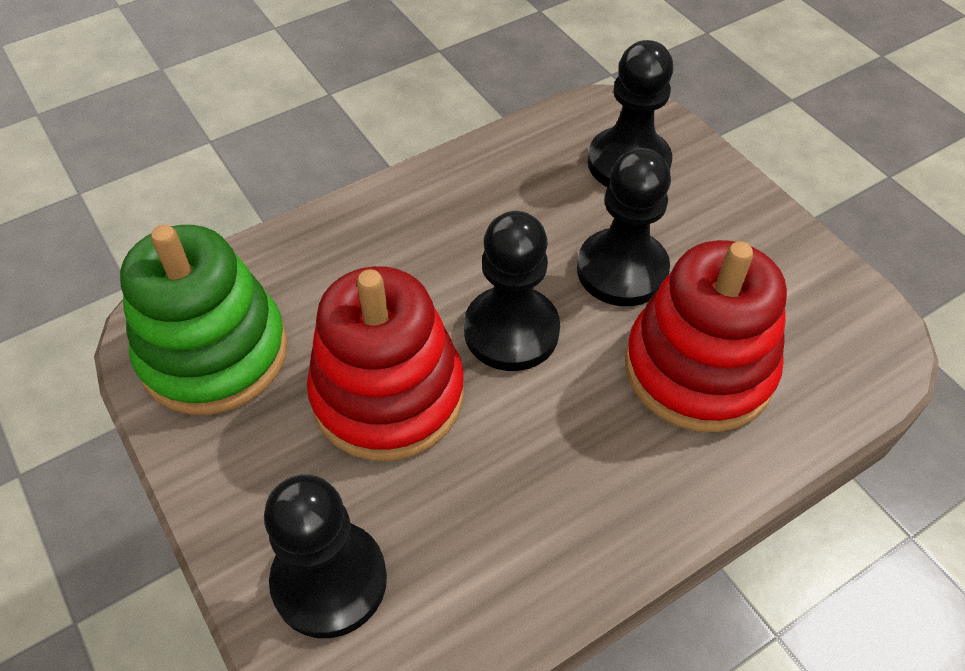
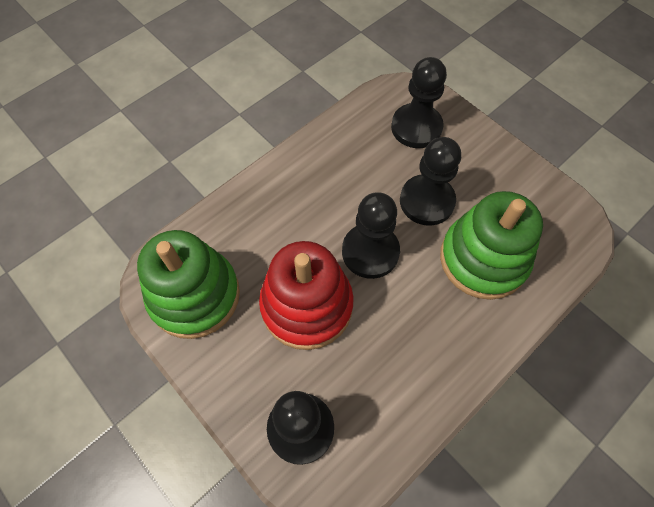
camera: 10 degrees left, 10 degrees up
red stacking toy [625,240,787,432] -> green stacking toy [440,191,543,300]

